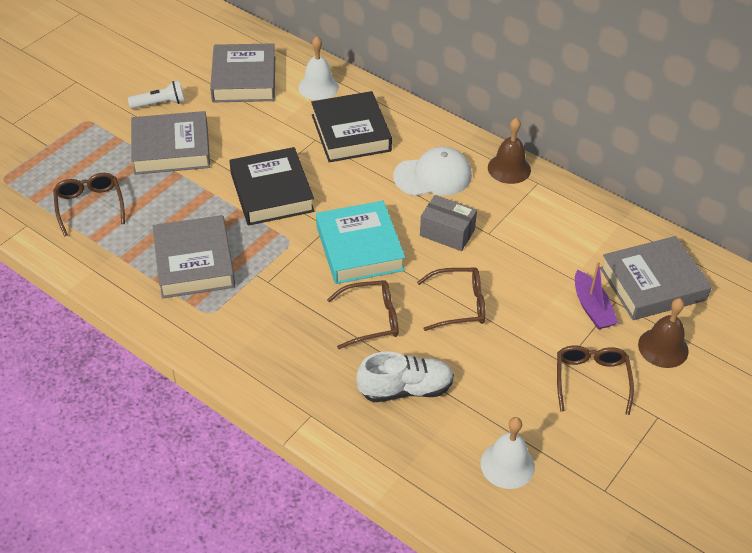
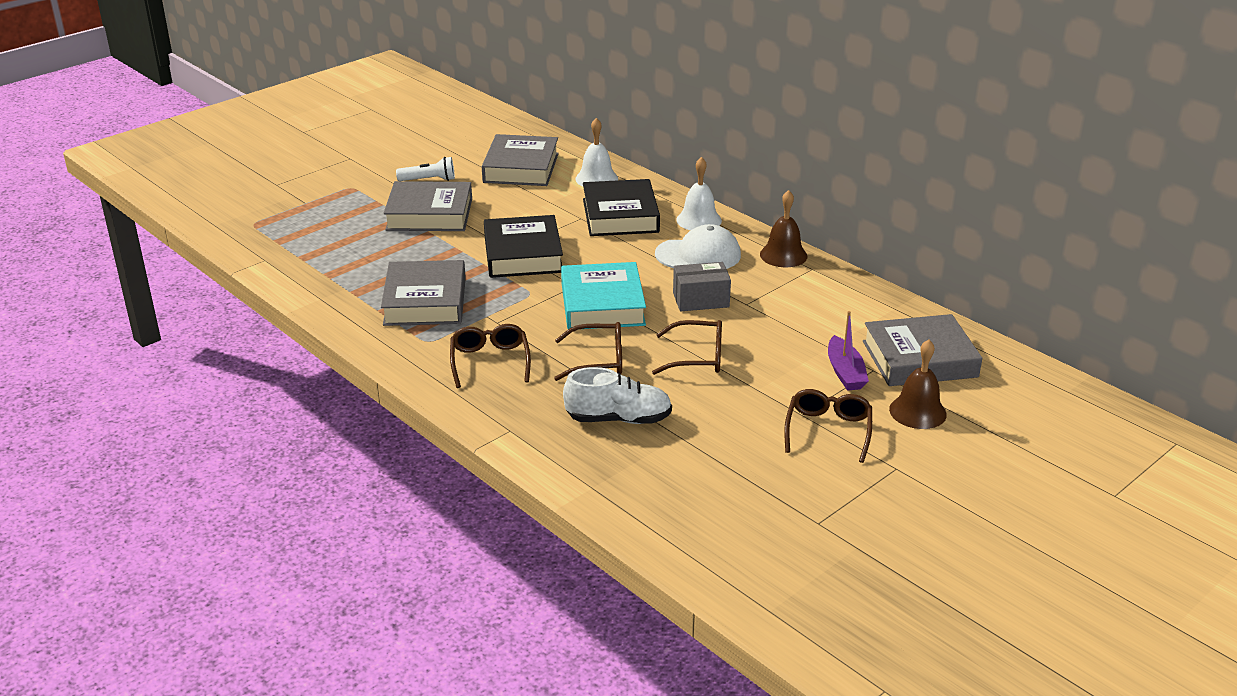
camera: 10 degrees right, 15 degrees down
brown glasses [53,173,125,236] -> brown glasses moved to [450,324,531,388]
grey box [420,195,477,251] -> grey box turned 45 degrees counterclockwise [673,262,731,311]
white bell [481,417,535,489] -> white bell moved to [676,157,722,230]

